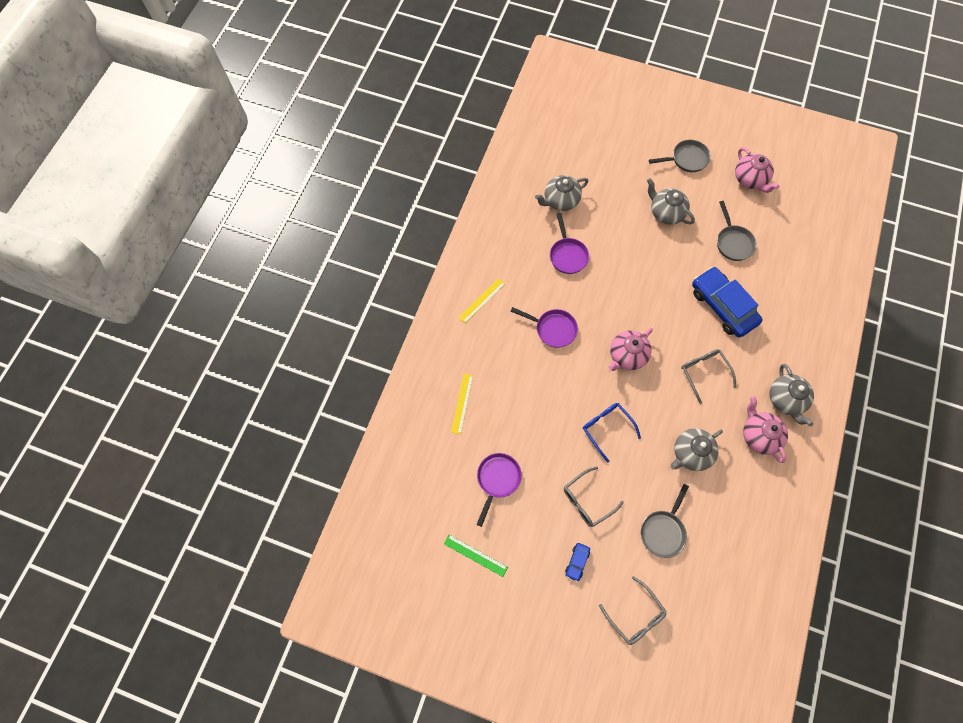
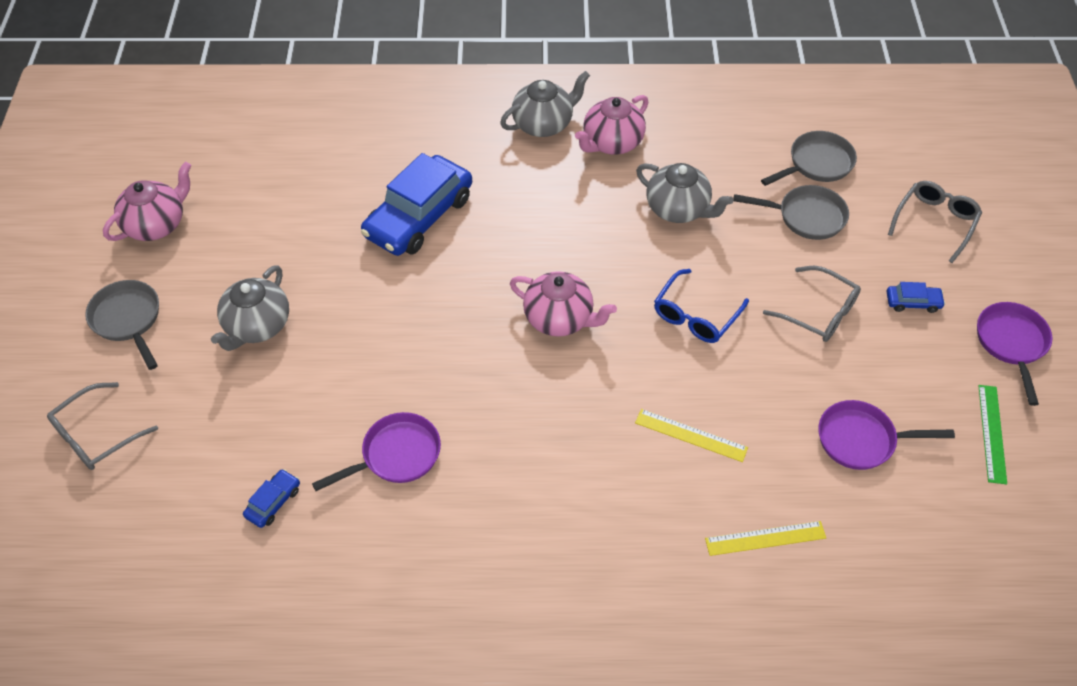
camera: 110 degrees left, 15 degrees down
yellow ruler [458,278,505,323] -> yellow ruler moved to [635,409,748,462]
purple pan [511,307,578,348] -> purple pan moved to [977,302,1052,406]
grey teapot [535,175,588,211] -> blue car [243,469,300,528]
grey glasses [681,349,736,404] -> grey glasses moved to [47,382,158,470]
grey pan [717,201,757,261] -> grey pan moved to [761,131,857,186]

